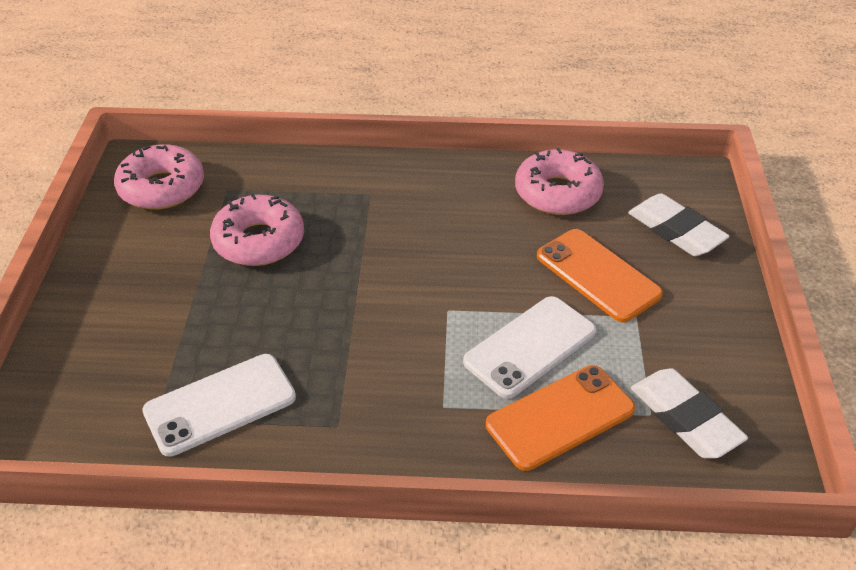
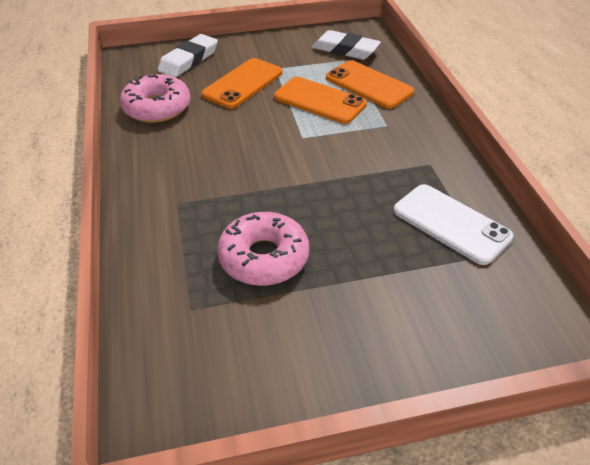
camera: 105 degrees left, 0 degrees up
pink donut [114,144,204,210] -> none
white phone [463,296,596,399] -> orange phone [274,77,367,124]
white eraser [631,368,748,459] -> white eraser turned 75 degrees clockwise [312,30,381,60]

